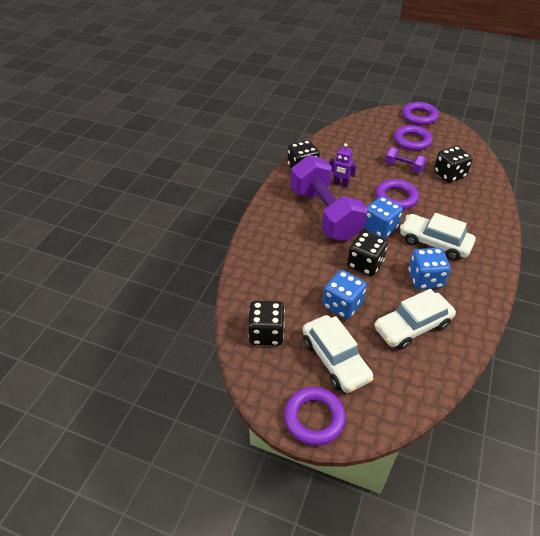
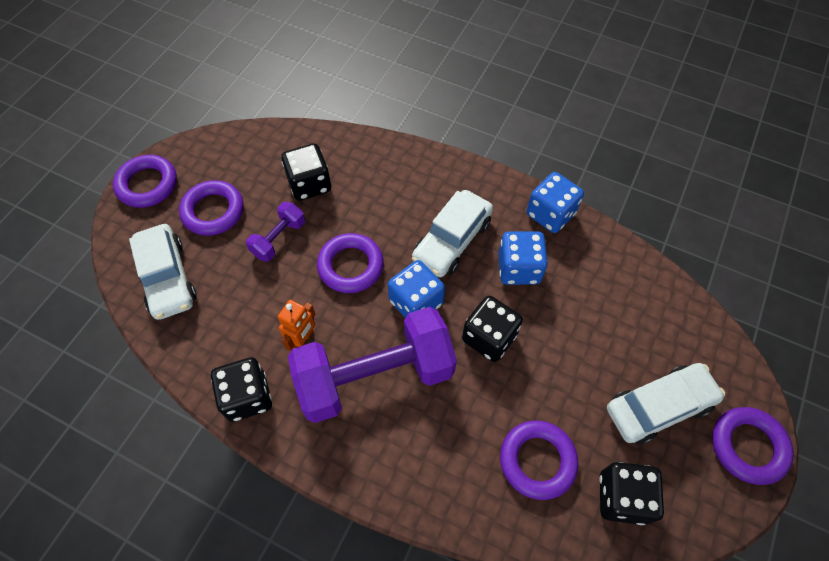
camera: 85 degrees left, 15 degrees up
blue dice [323,270,367,319] -> blue dice moved to [527,172,584,233]
purple robot [330,143,357,187] -> orange robot [278,300,315,351]
white car [374,289,456,350] -> white car moved to [129,224,196,320]
none -> purple ring [500,421,578,500]

